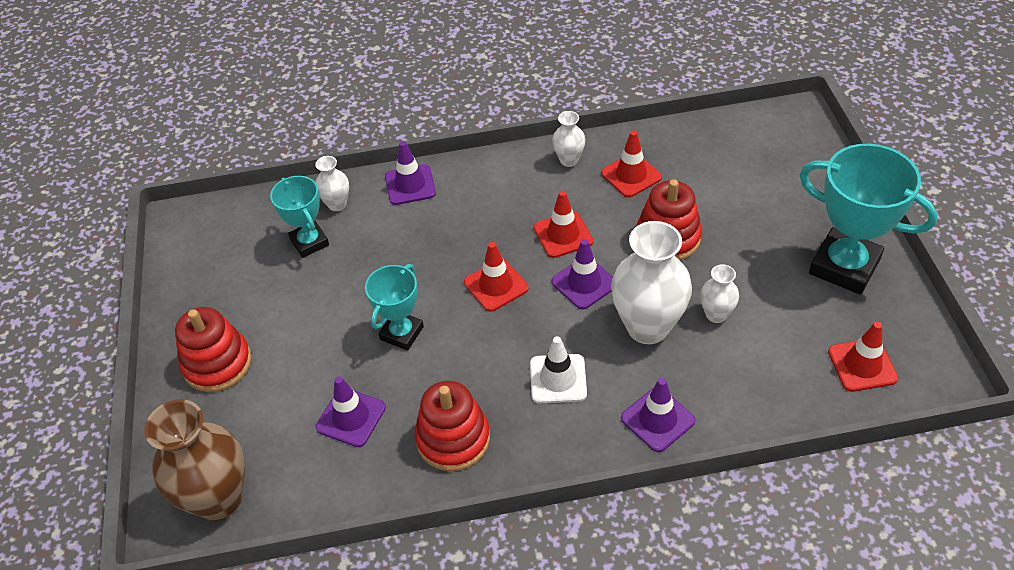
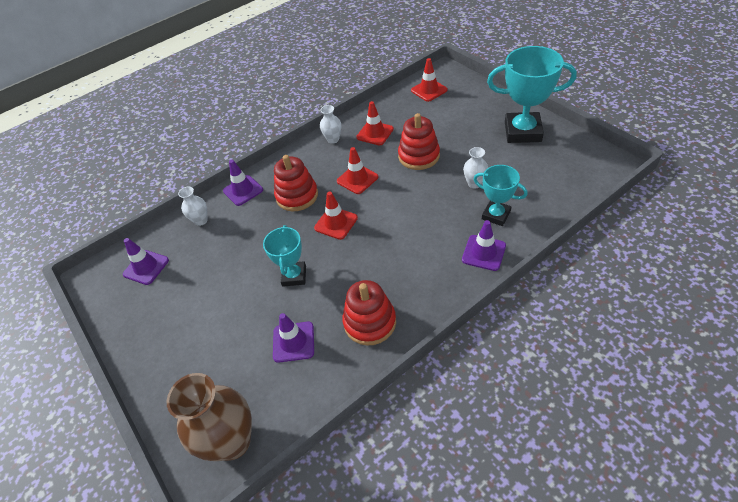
camera: 25 degrees left, 0 degrees up
red stacking toy [175,307,252,392] -> red stacking toy moved to [274,155,318,211]
turquoise trophy [270,176,329,258] -> turquoise trophy moved to [474,165,528,226]
white traffic cone [530,337,587,403] -> none
purple traffic cone [551,239,613,310] -> purple traffic cone moved to [123,238,169,285]
white vase [611,221,692,344] -> none
red traffic cone [828,322,898,392] -> red traffic cone moved to [411,58,448,102]

